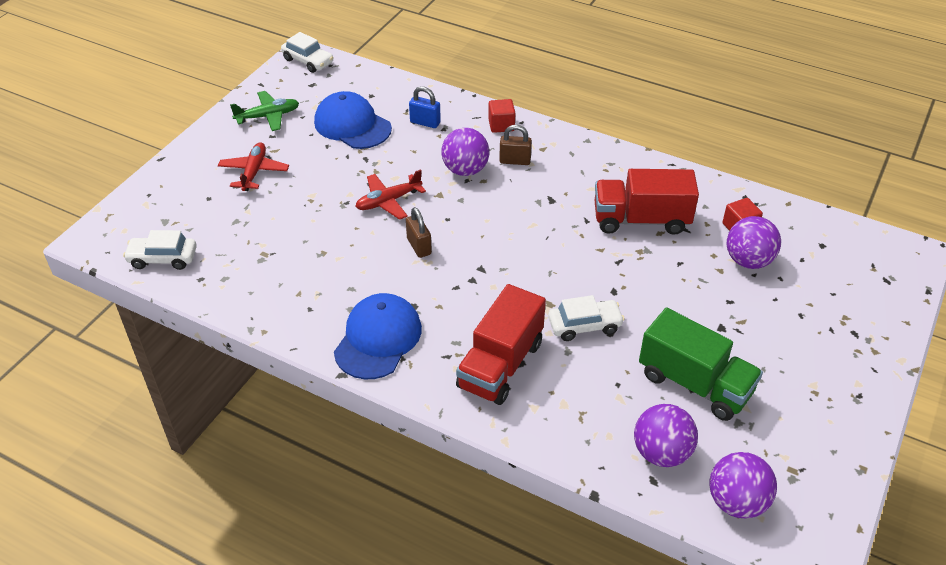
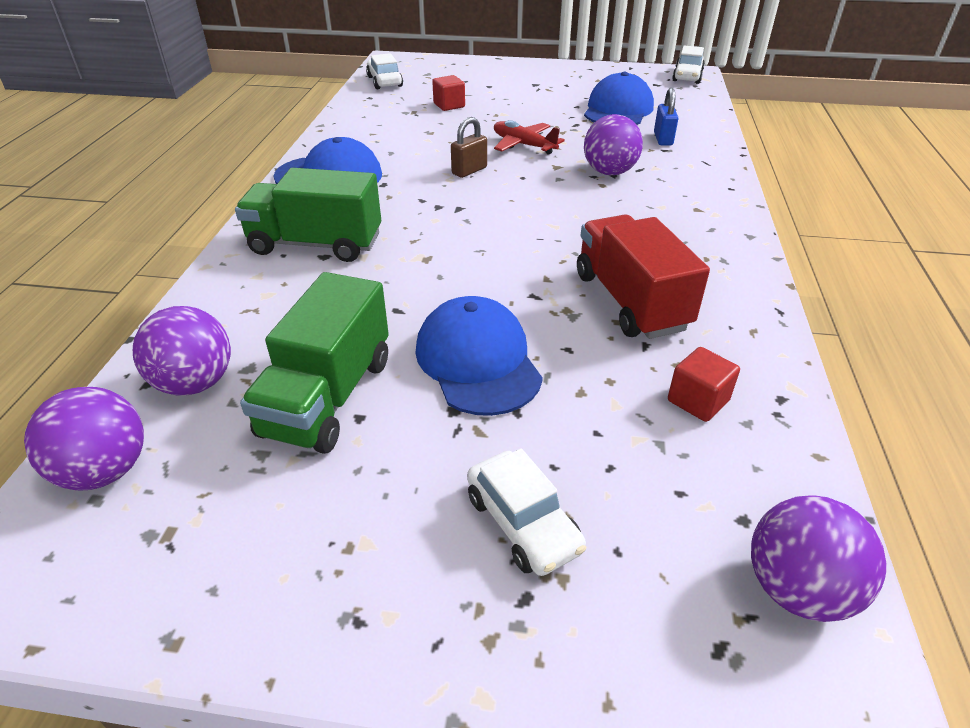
camera: 70 degrees right, 5 degrees down
red plane [218,142,289,191] -> none
green plane [230,91,299,131] -> none
red truck [456,284,546,405] -> green truck [235,168,381,262]
red cube [488,99,515,133] -> red cube moved to [432,75,465,111]
brown padlock [499,125,532,165] -> none
white car [548,295,625,341] -> white car moved to [467,448,586,576]
purple ball [727,216,781,269] -> purple ball moved to [751,495,887,622]
none -> blue cap [416,296,543,416]

